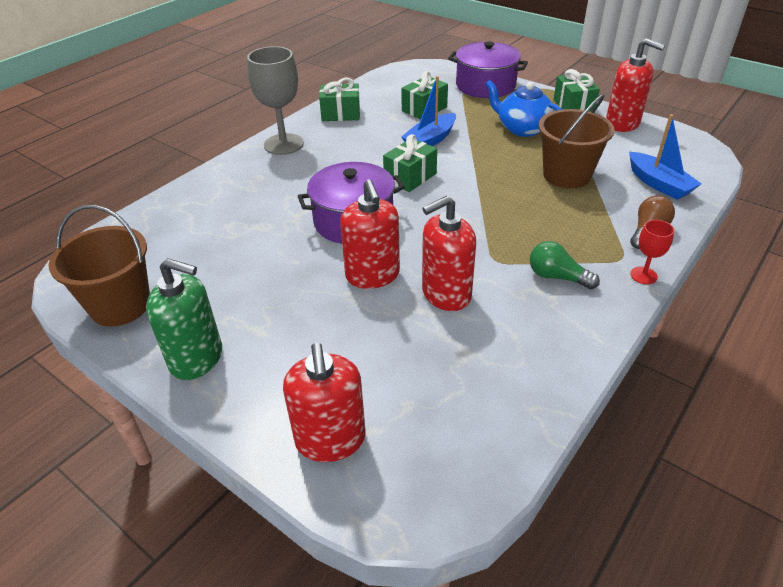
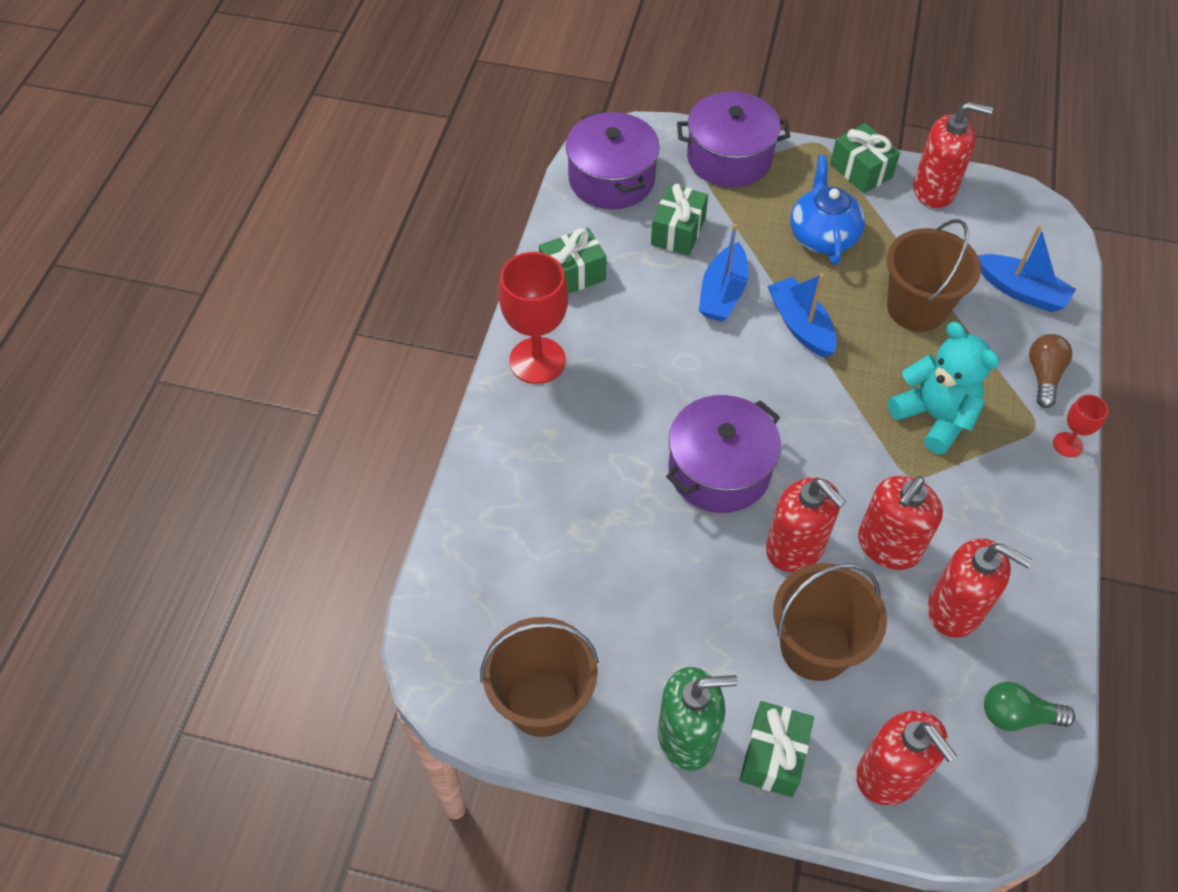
camera: 25 degrees left, 15 degrees up
grey goblet [247,46,304,155] -> red goblet [498,252,568,384]
green gift [383,134,437,192] -> green gift moved to [740,701,814,797]
blue teapot [485,80,563,137] -> blue teapot turned 75 degrees clockwise [790,155,865,265]
green light bulb [530,241,600,290] -> green light bulb moved to [984,682,1075,731]
none -> purple pot [565,111,660,209]
none -> blue boat [767,273,837,358]
none -> brown bucket [774,563,887,681]
none -> turquoise teddy bear [888,322,999,454]
none -> red soap dispenser [928,538,1032,638]

